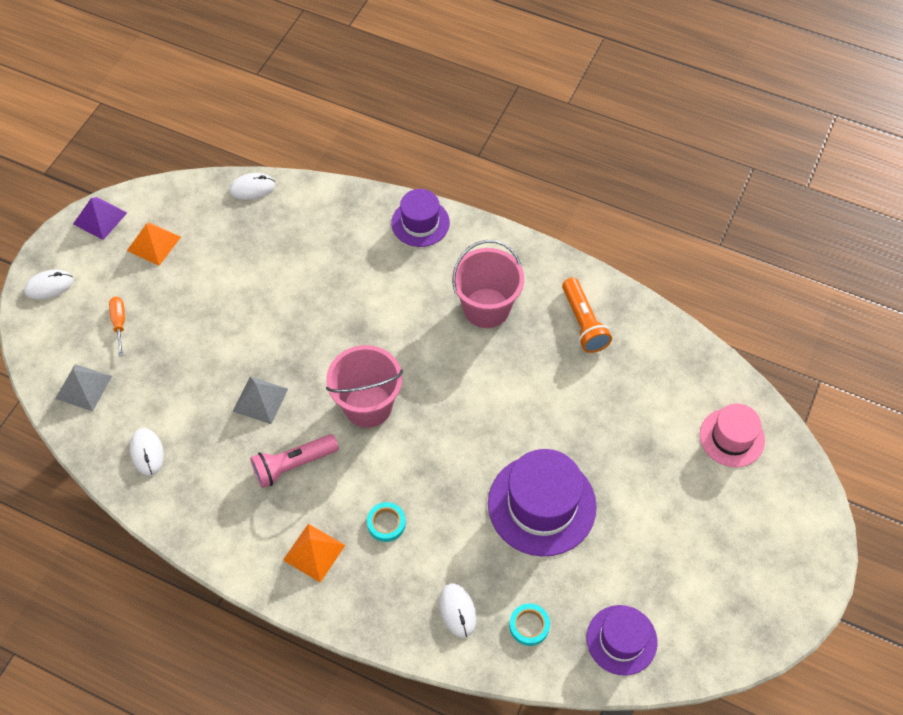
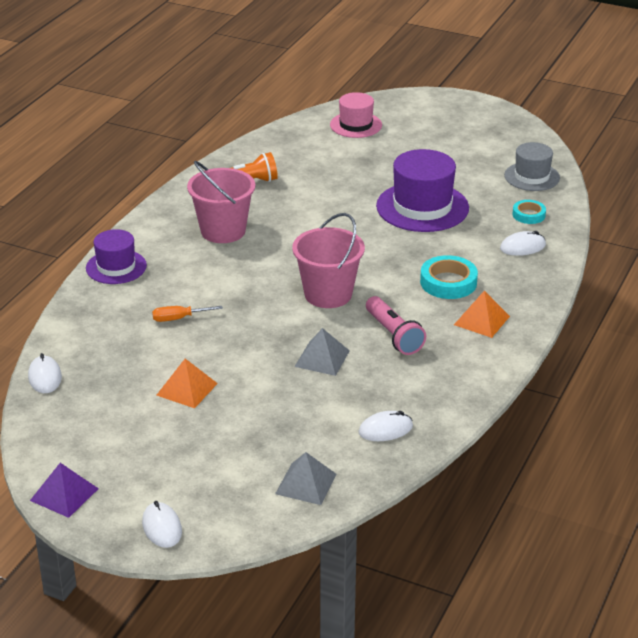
camera: 90 degrees left, 25 degrees down
orange screwdriver [109,297,125,357] -> orange screwdriver moved to [152,306,223,322]
orange pyramid [127,223,181,266] -> orange pyramid moved to [157,359,218,408]
turquoise tape [367,502,406,542] -> turquoise tape [420,255,478,299], size x1.61
purple hat [587,605,657,676] -> grey hat [504,142,560,191]

